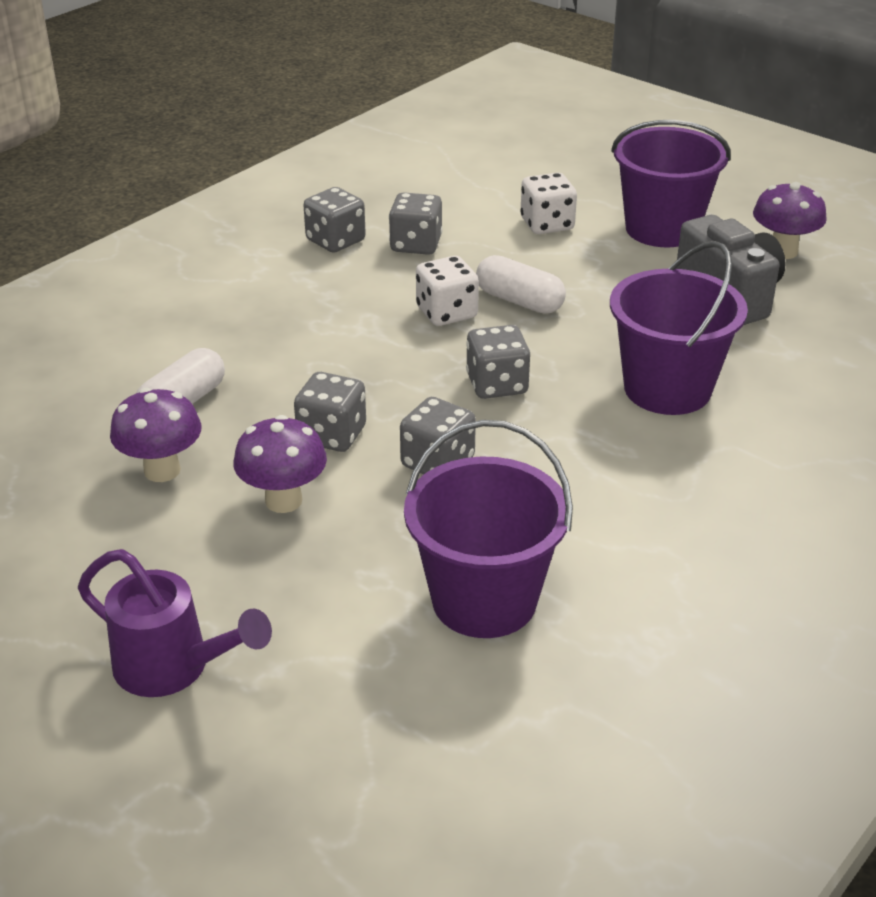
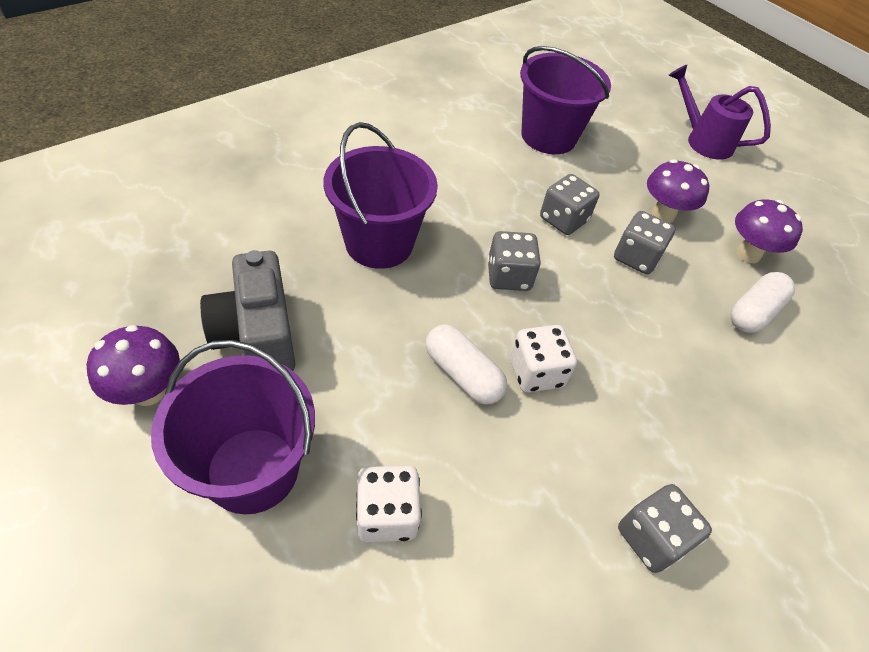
camera: 175 degrees left, 15 degrees up
grey dice [389,192,443,255] -> none

